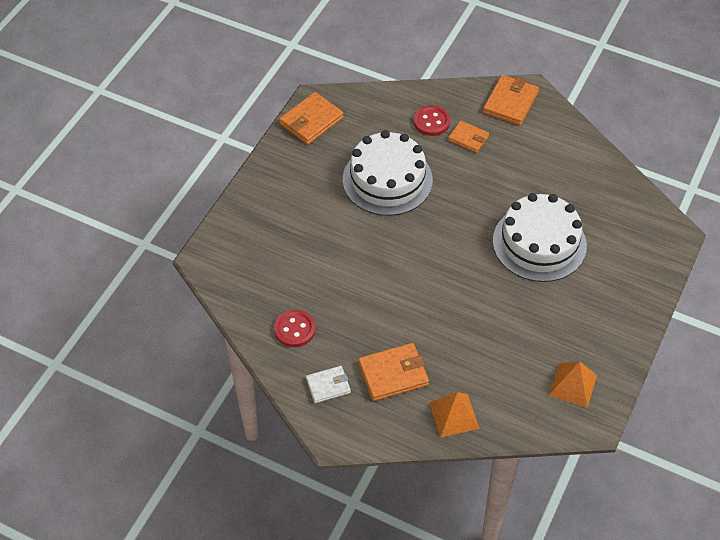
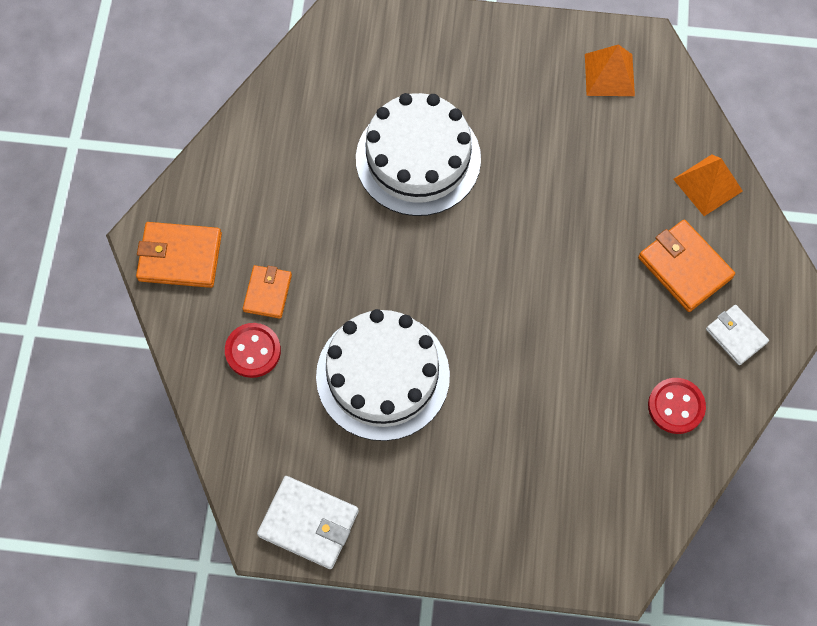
camera: 110 degrees left, 15 degrees up
orange wallet [279,92,344,145] -> white wallet [257,476,359,569]

